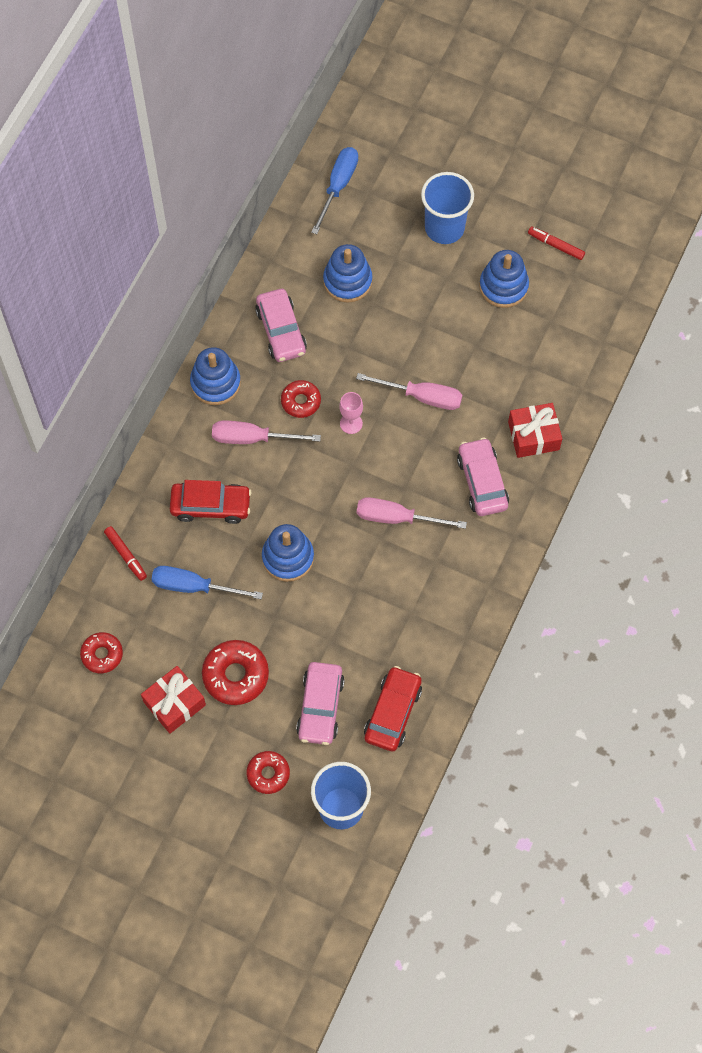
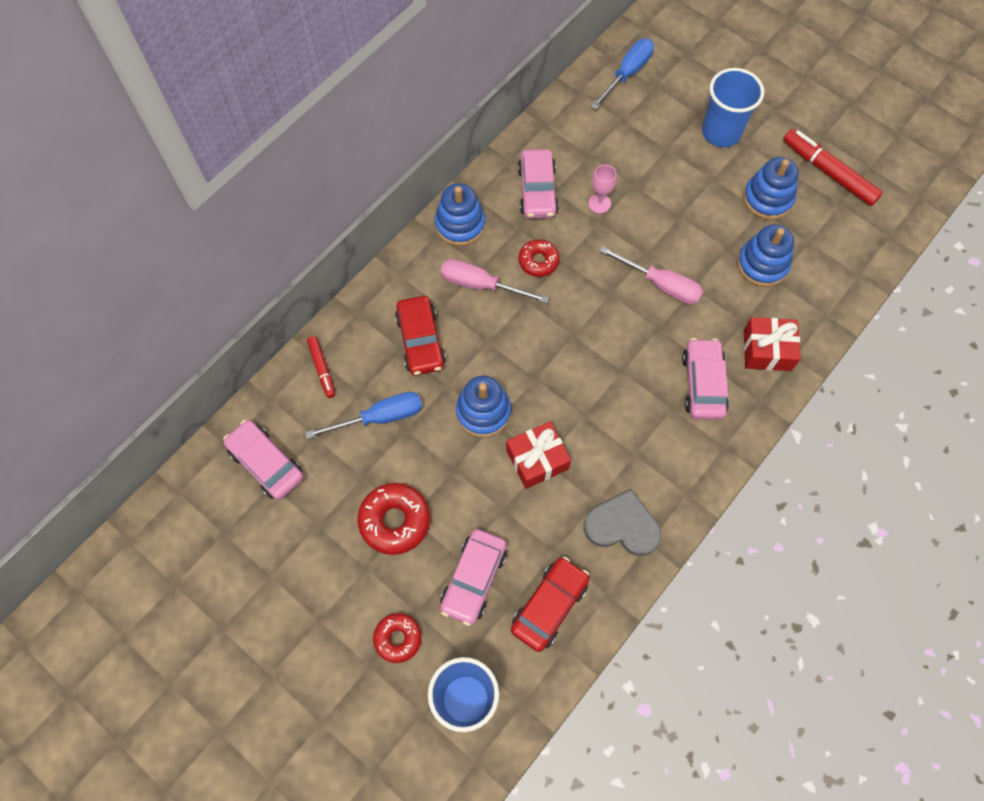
camera: 15 degrees right, 0 degrees up
red donut [80,632,123,673] -> pink car [223,420,304,500]
red gift [141,666,206,733] -> red gift moved to [506,421,571,489]
blue screwdriver [151,566,263,599] -> blue screwdriver turned 135 degrees clockwise [305,392,422,439]
red car [170,480,252,524] -> red car turned 60 degrees clockwise [395,296,446,376]
blue stacking toy [323,244,372,302] -> blue stacking toy moved to [737,224,794,287]
pink goblet [339,392,363,434] -> pink goblet moved to [588,164,616,213]
pink screwdriver [357,497,467,529] -> none
red marker [528,227,585,260] -> red marker [783,129,883,206], size x1.80
none -> grey heart [584,489,661,556]

